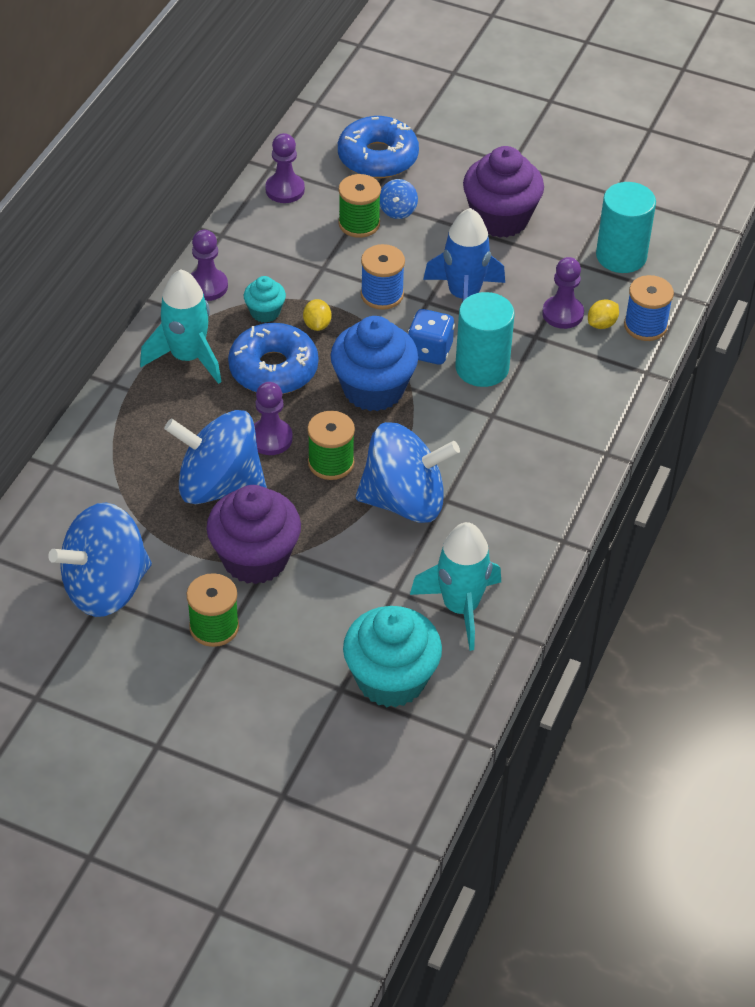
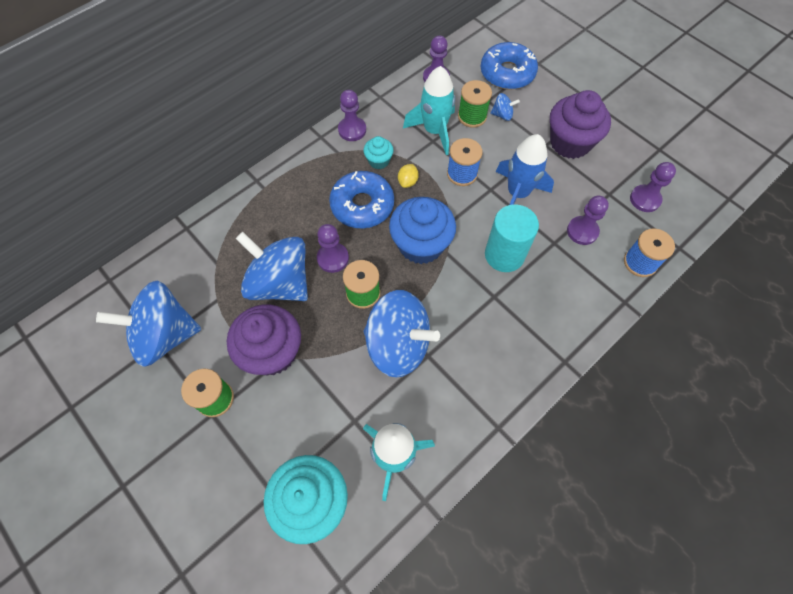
camera: 25 degrees right, 15 degrees up
turquoise rocket [140,269,222,384] -> turquoise rocket moved to [403,66,455,155]
blue spinning top [380,179,418,219] -> blue spinning top turned 120 degrees counterclockwise [490,93,520,121]
blue dice [408,309,455,365] -> none
yellow lemon [588,299,619,329] -> none
turquoise cylinder [596,182,656,273] -> purple pawn [630,162,676,212]

